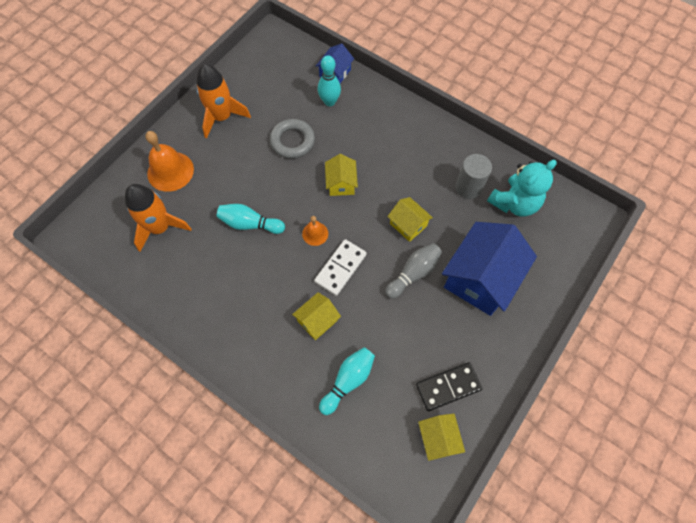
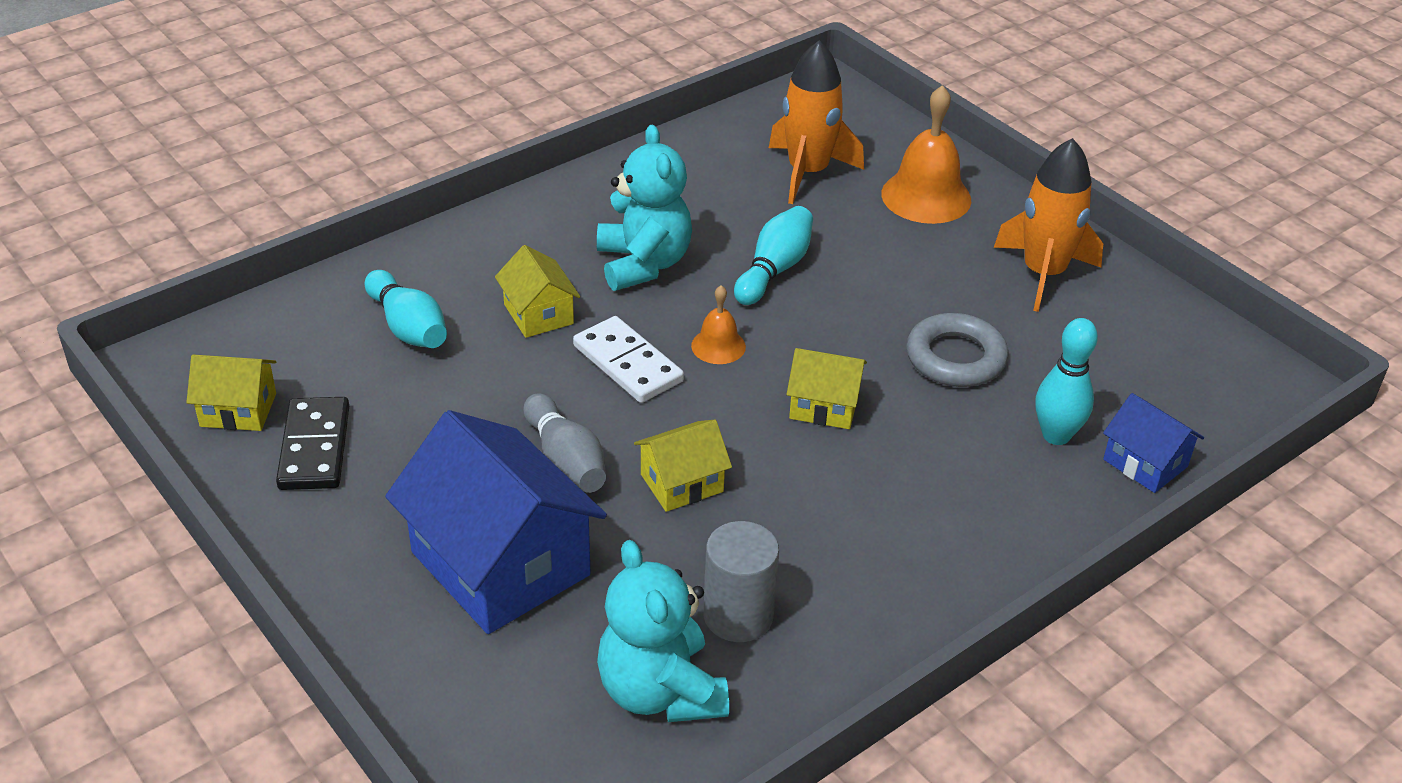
camera: 105 degrees right, 25 degrees down
none -> turquoise teddy bear [597,124,692,291]

